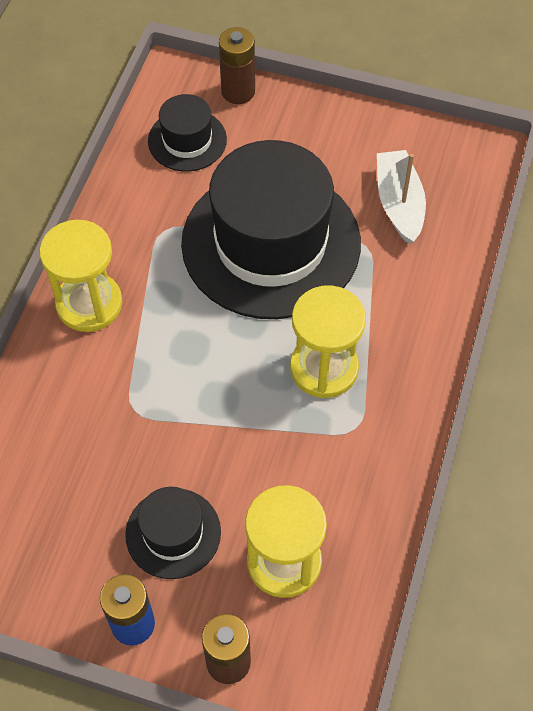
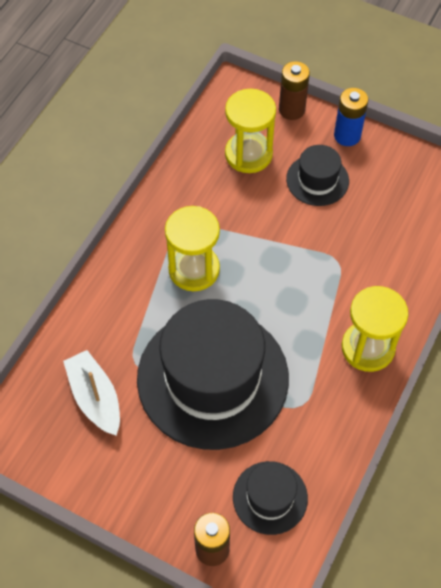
camera: 170 degrees left, 0 degrees up
white boat [377,150,426,244] -> white boat turned 150 degrees clockwise [63,350,120,435]

